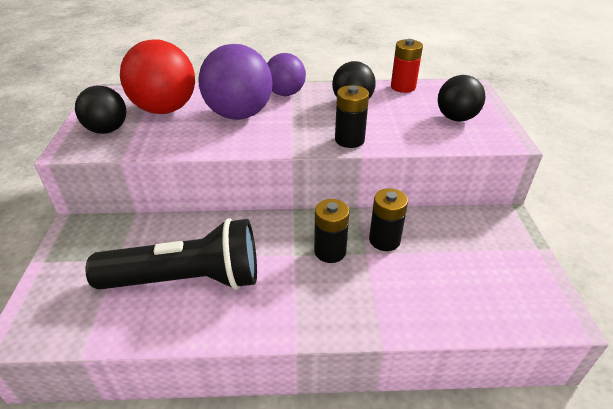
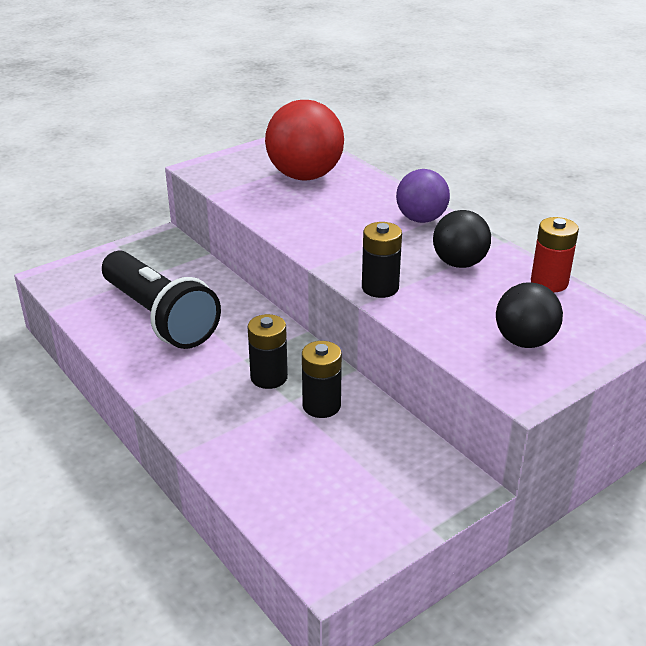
camera: 55 degrees right, 5 degrees down
black ball [75,85,126,134] -> none
purple ball [198,44,273,120] -> none

